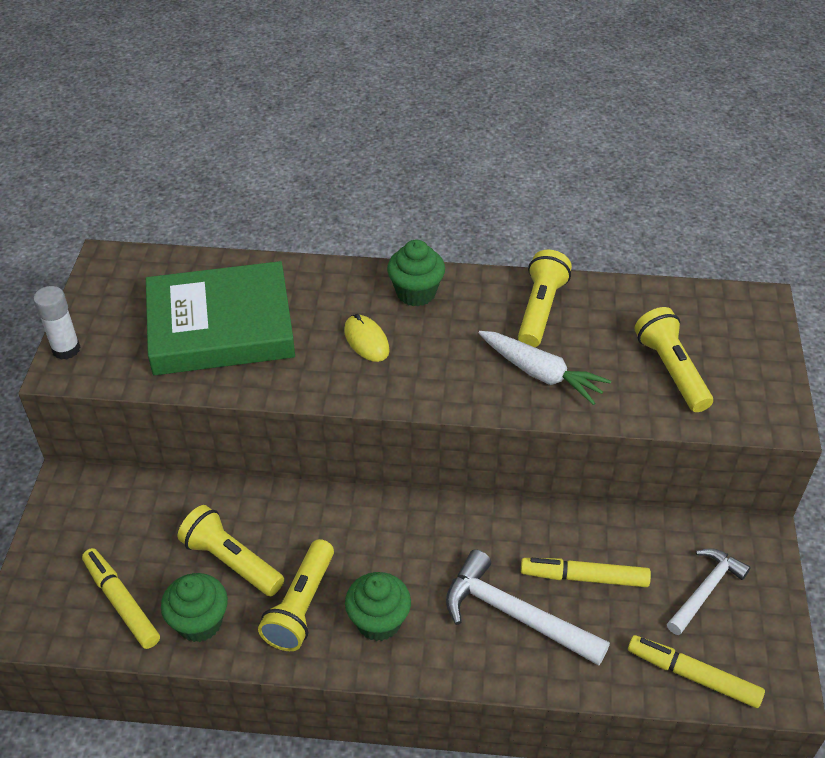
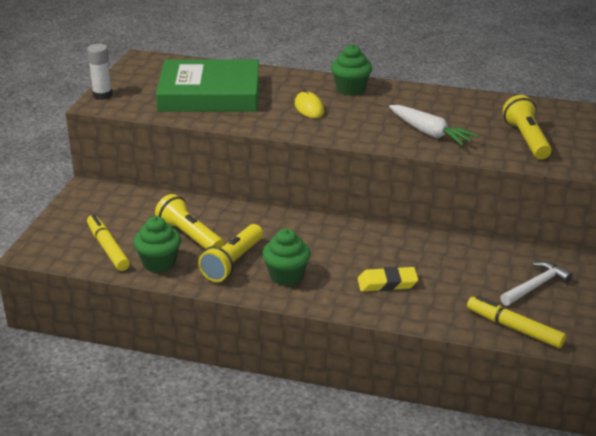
camera: 10 degrees right, 15 degrees down
white hammer [446,549,610,666] -> yellow eraser [358,266,418,291]
yellow flashlight [518,250,572,347] -> none
yellow marker [521,558,651,587] -> none

